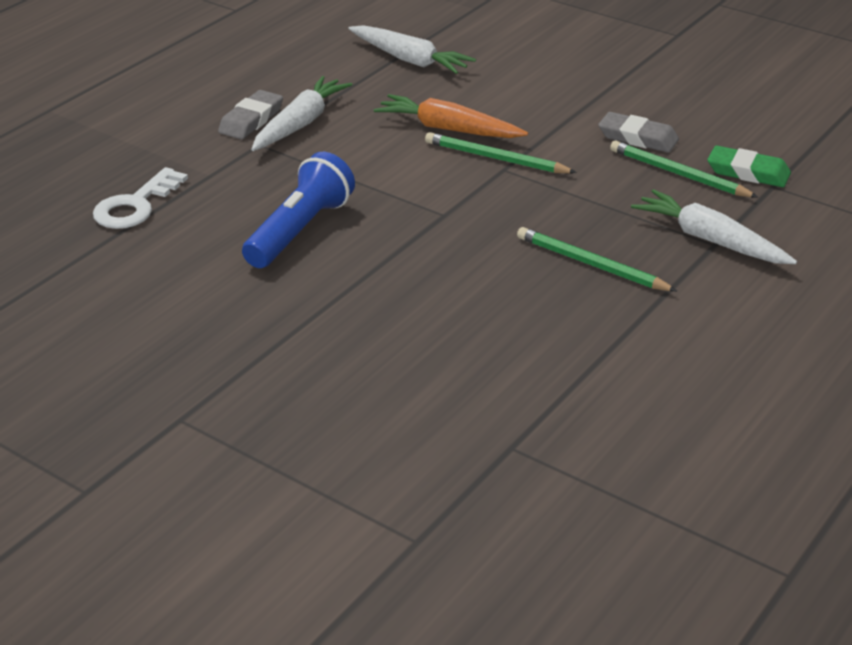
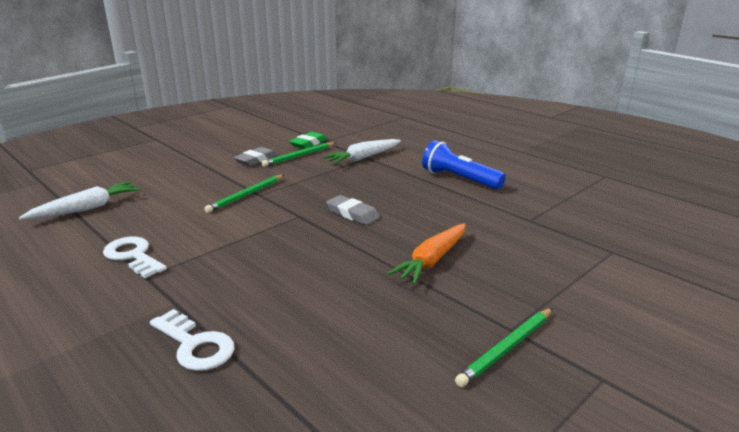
camera: 80 degrees left, 10 degrees down
grey eraser [218,90,283,139] -> grey eraser moved to [327,195,380,225]
blue flashlight [242,152,355,268] -> blue flashlight moved to [422,140,506,190]
white carrot [251,76,353,151] -> white key [103,237,167,278]
orange carrot [374,94,528,138] -> orange carrot moved to [387,223,466,285]
green pencil [517,227,677,291] -> green pencil moved to [455,308,553,387]

